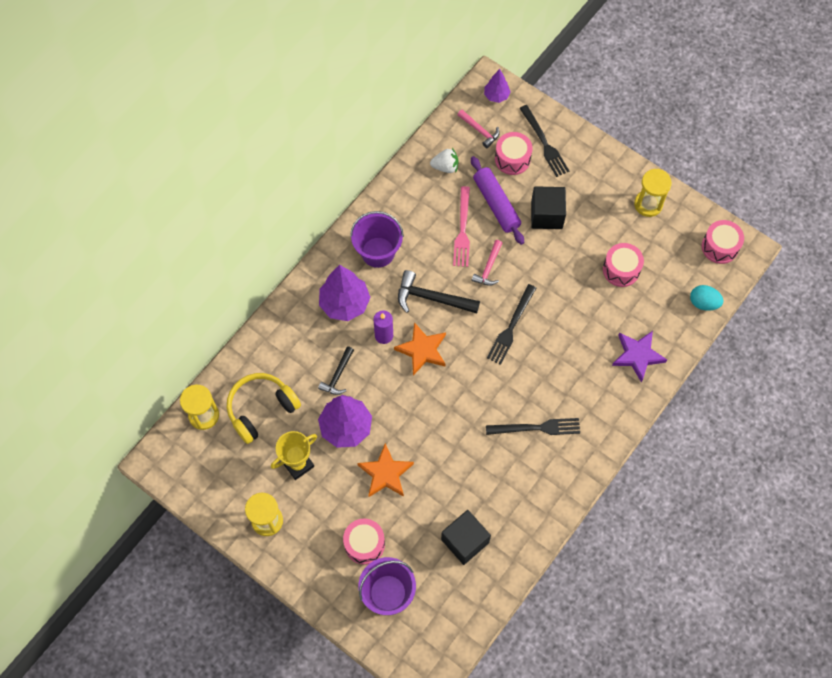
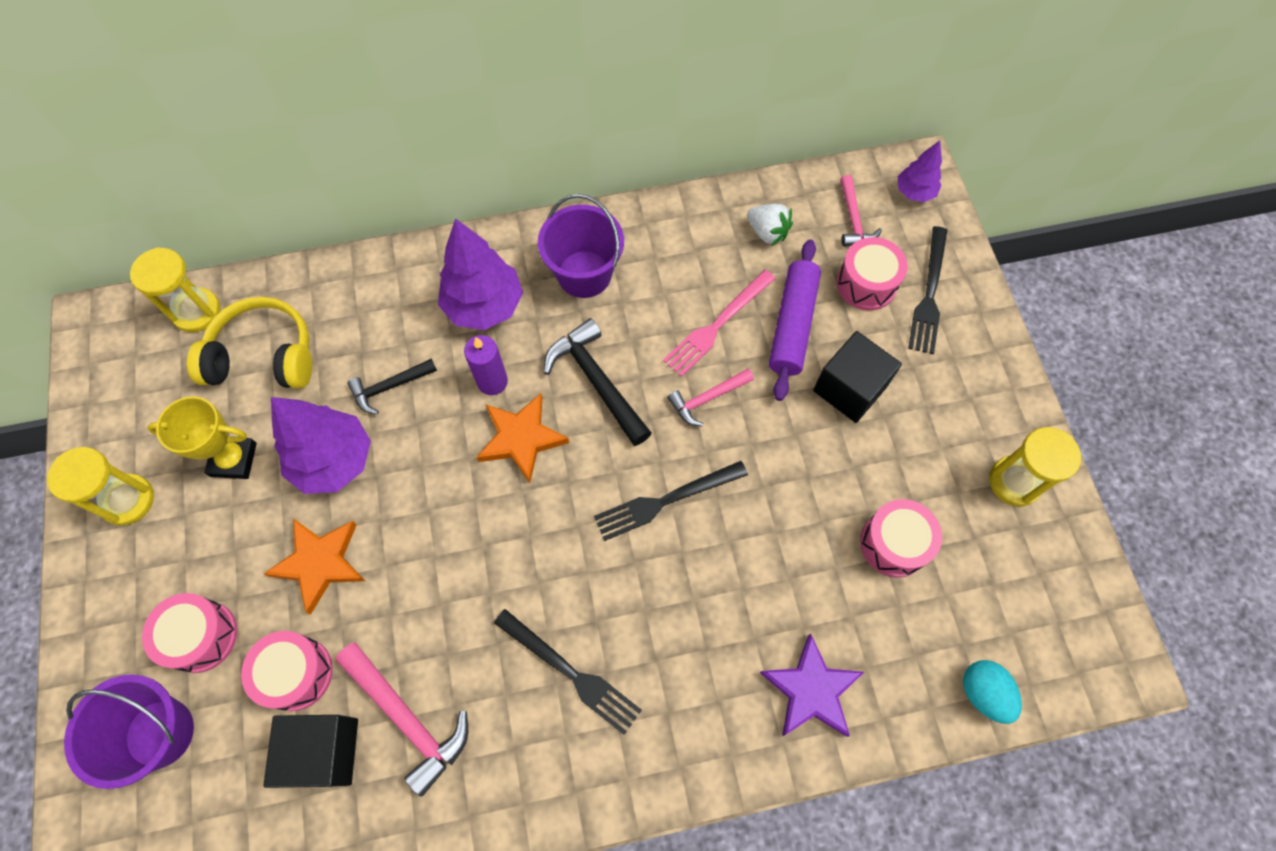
camera: 40 degrees right, 0 degrees up
pink drum [701,220,744,264] -> pink drum moved to [241,631,333,711]
none -> pink hammer [335,642,468,797]

